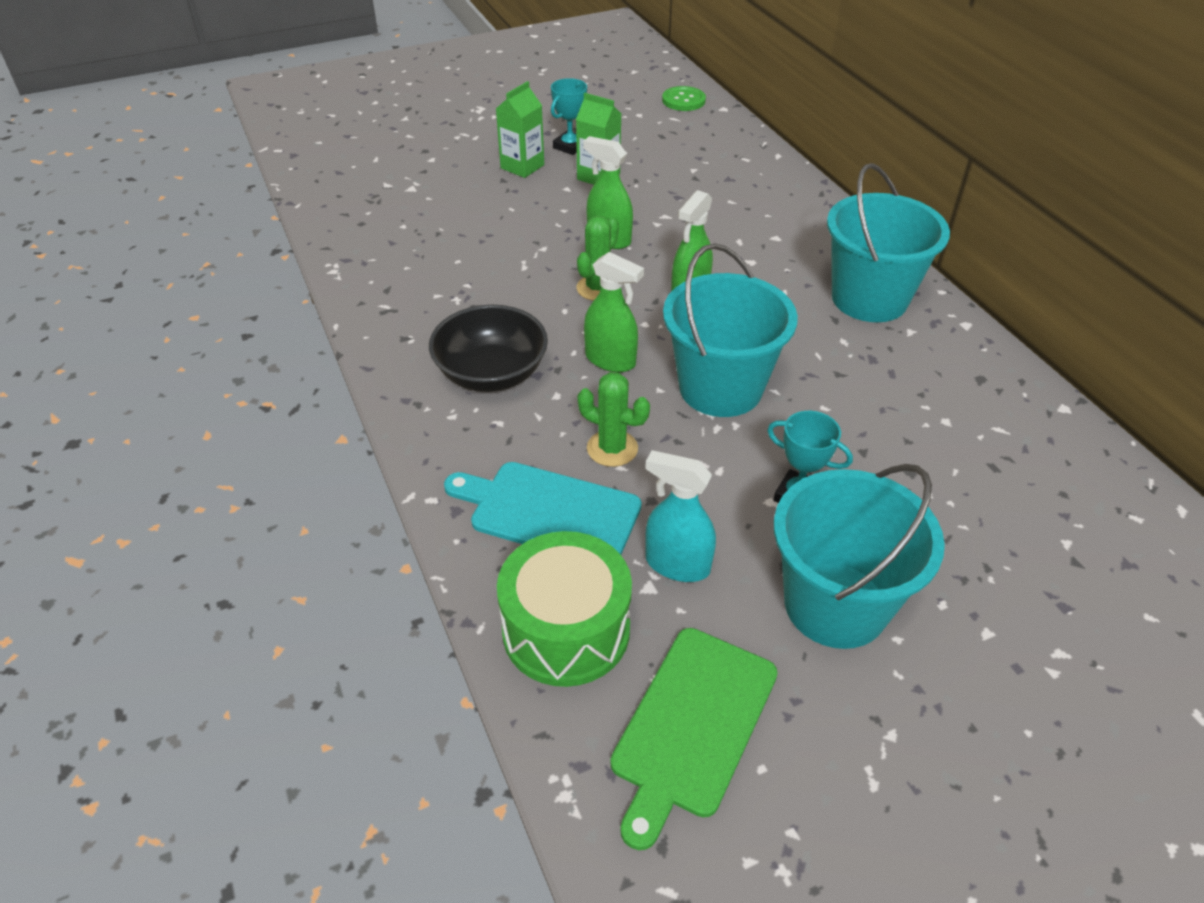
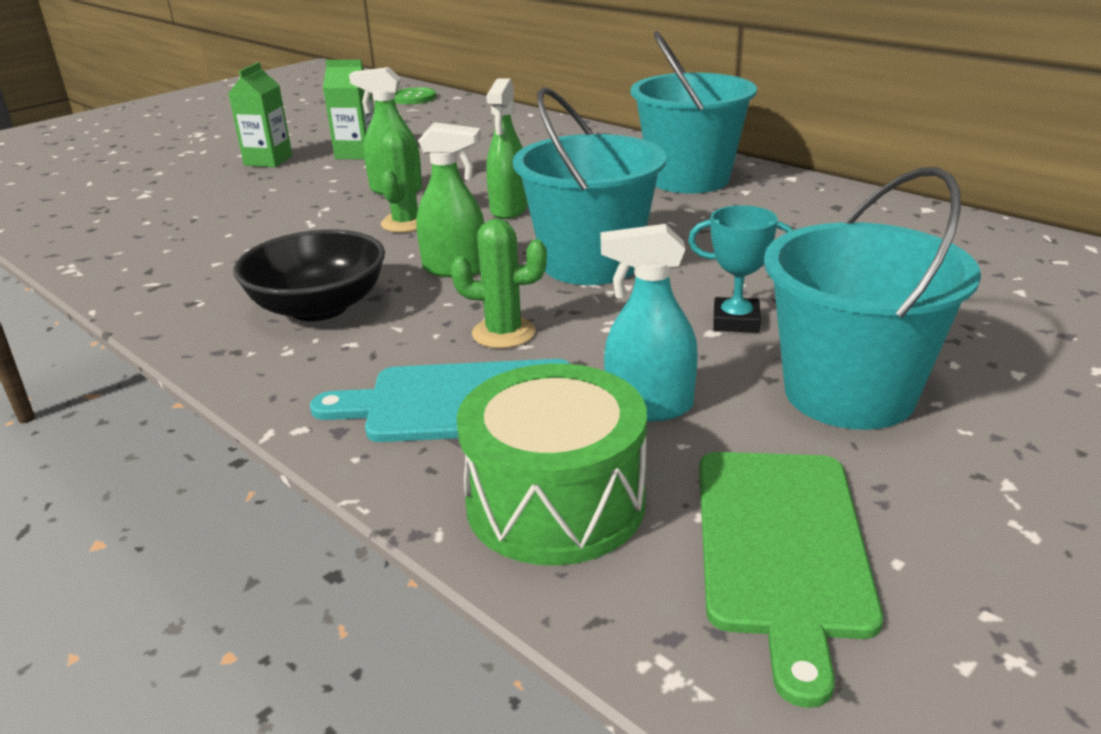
camera: 20 degrees left, 15 degrees down
turquoise trophy [551,78,587,155] -> none

